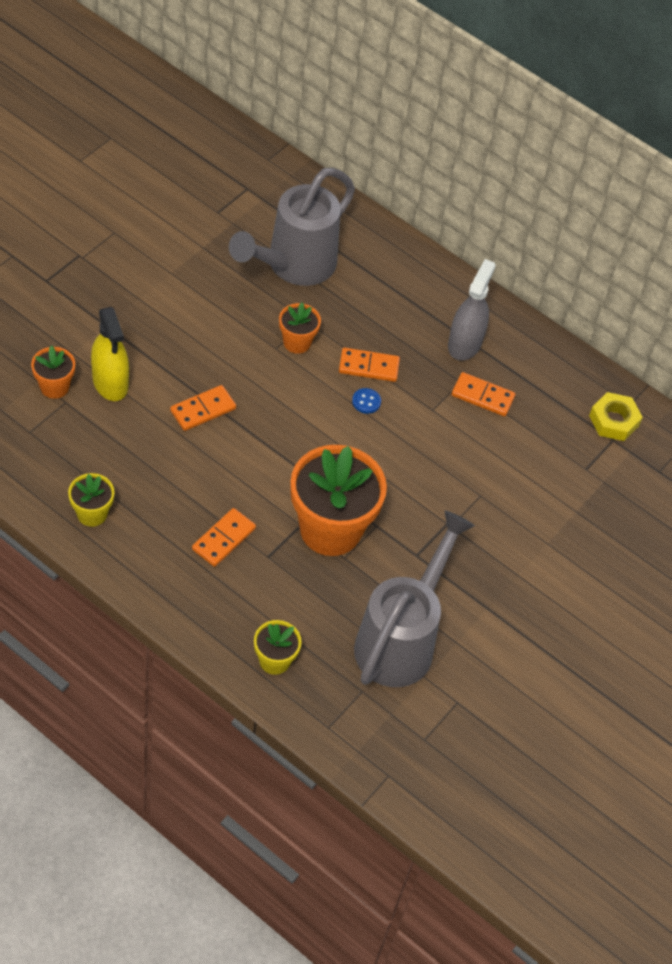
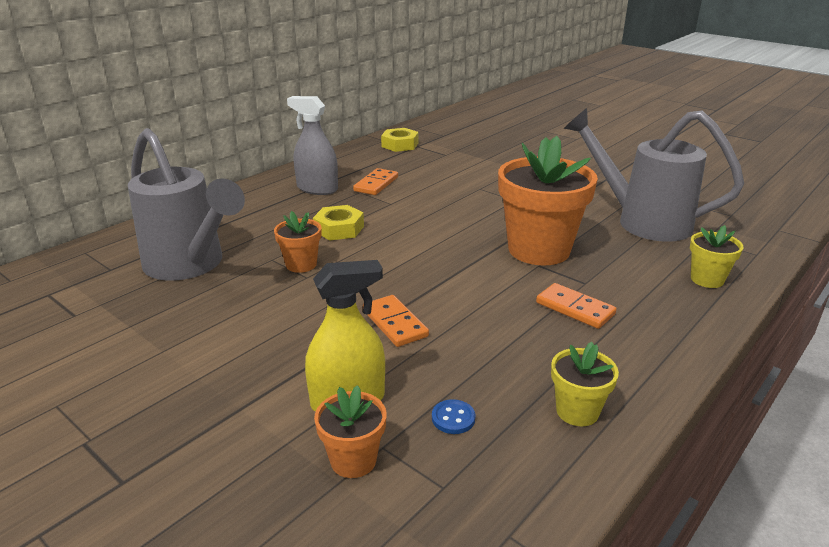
camera: 80 degrees left, 25 degrees down
orange domino [339,348,400,382] -> yellow nut [313,205,364,240]
blue button [352,388,381,414] -> blue button moved to [432,399,476,434]

